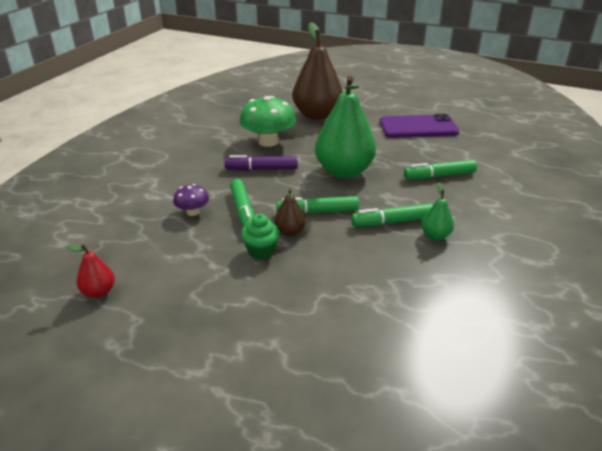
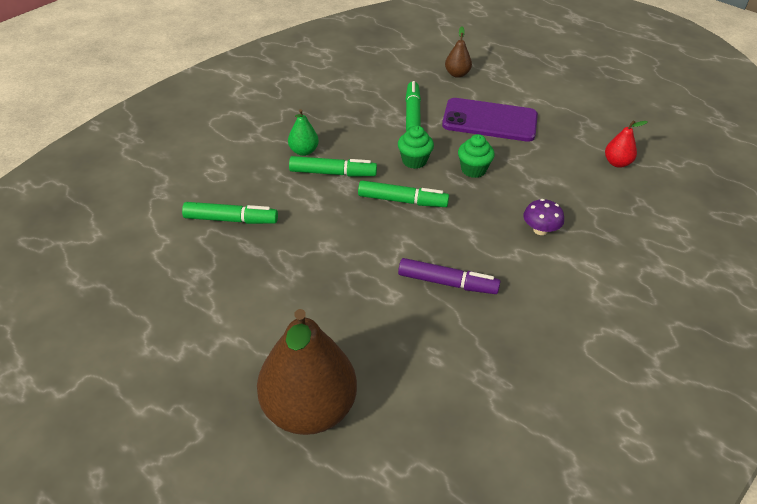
camera: 165 degrees left, 10 degrees up
green marker [230,179,255,228] -> green marker moved to [405,81,421,131]
green mushroom [240,96,296,147] -> none
brown pear [274,188,306,236] -> brown pear moved to [445,27,472,78]
green pear [315,76,376,178] -> none
purple phone [379,114,459,138] -> purple phone moved to [442,98,538,142]
none -> green cupcake [398,125,434,169]

